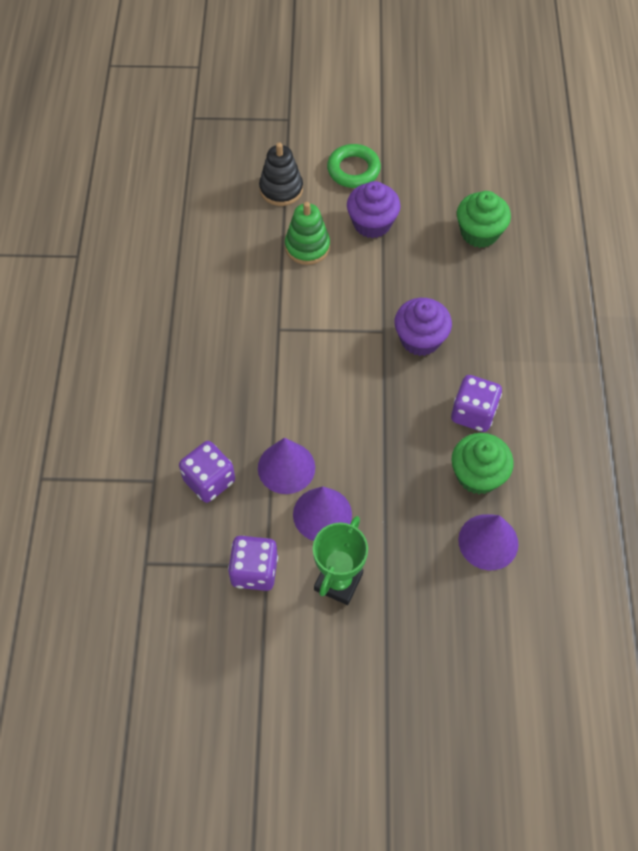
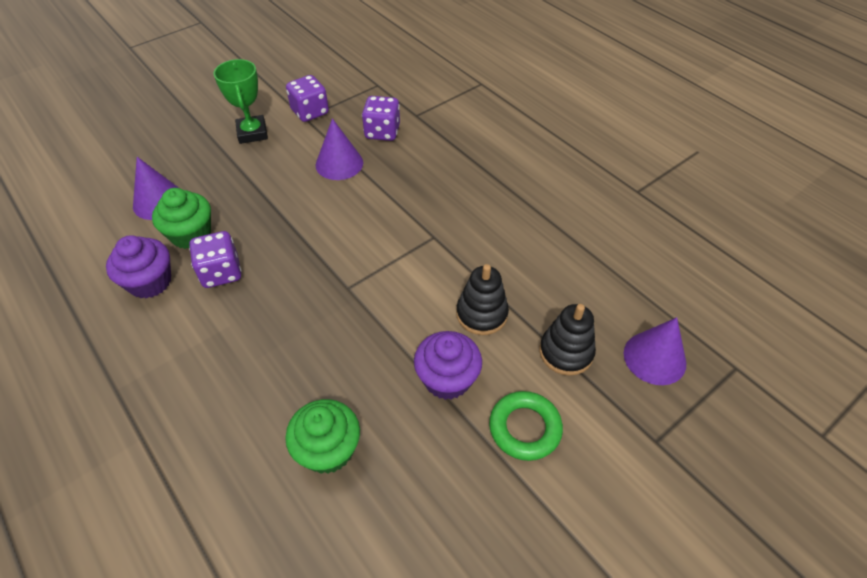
camera: 140 degrees right, 10 degrees down
green stacking toy [285,202,330,265] -> black stacking toy [456,264,509,335]
purple cone [293,486,352,541] -> purple cone moved to [624,317,686,385]
purple cupcake [394,298,452,356] -> purple cupcake moved to [106,235,171,299]

